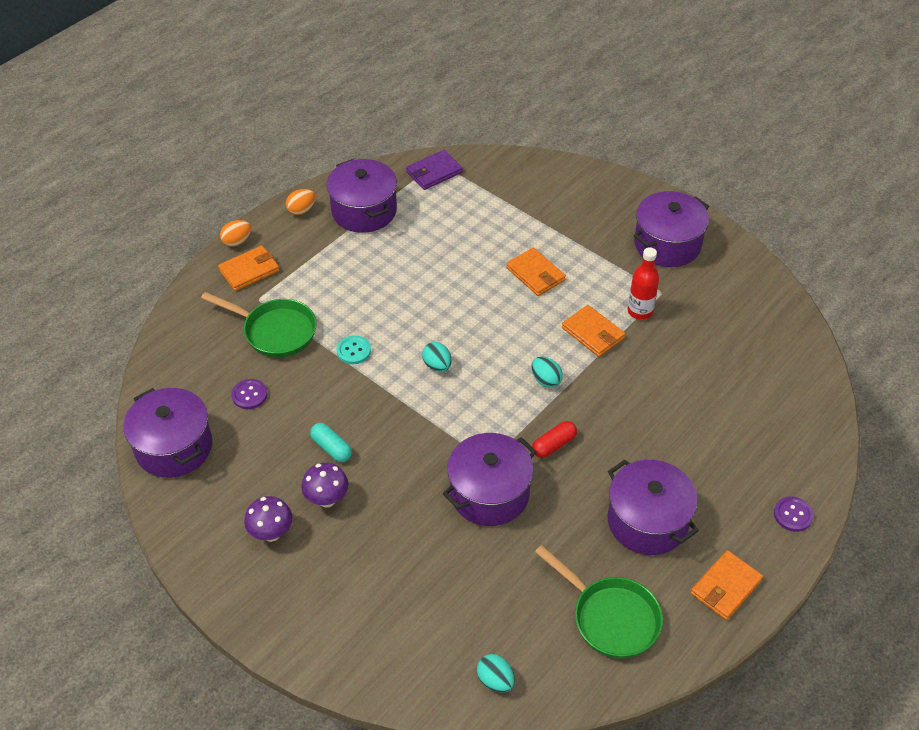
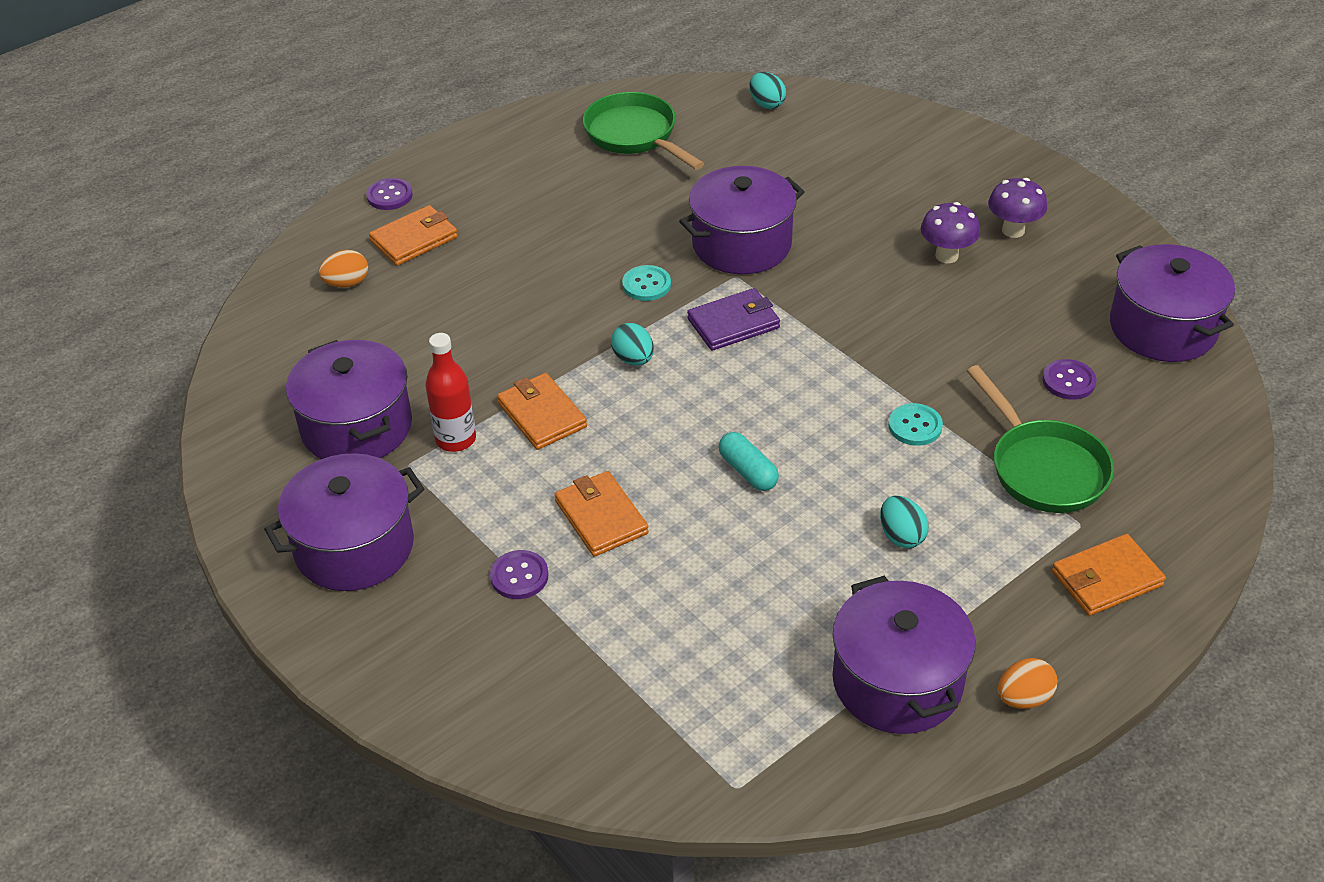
camera: 170 degrees left, 5 degrees down
green pan [201,292,316,358] -> green pan turned 150 degrees counterclockwise [967,365,1114,513]
orange egg [220,220,251,247] -> orange egg moved to [319,250,368,288]
turquoise capsule [310,423,352,462] -> turquoise capsule moved to [719,432,779,491]
purple wallet [406,150,463,190] -> purple wallet moved to [687,288,780,351]
turquoise egg [422,342,452,372] -> turquoise egg moved to [880,495,929,548]
red capsule [532,421,577,458] -> turquoise button [622,265,671,301]
purple pot [608,460,699,555] -> purple pot moved to [286,340,412,459]
orange wallet [691,550,763,620] -> orange wallet moved to [369,205,458,266]
none -> purple button [490,550,548,599]

